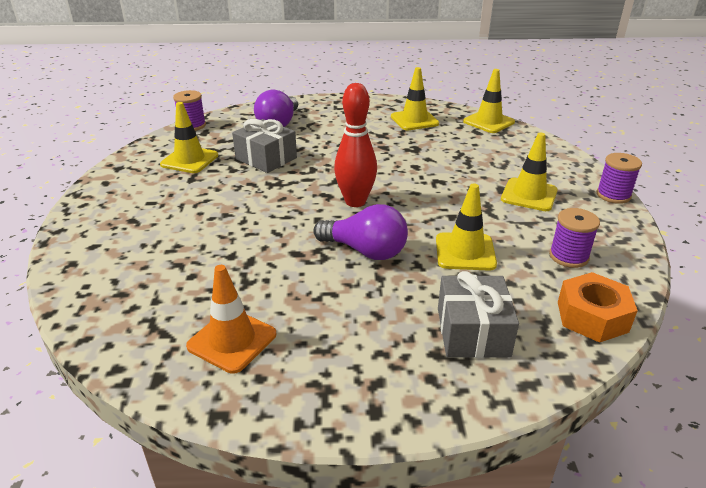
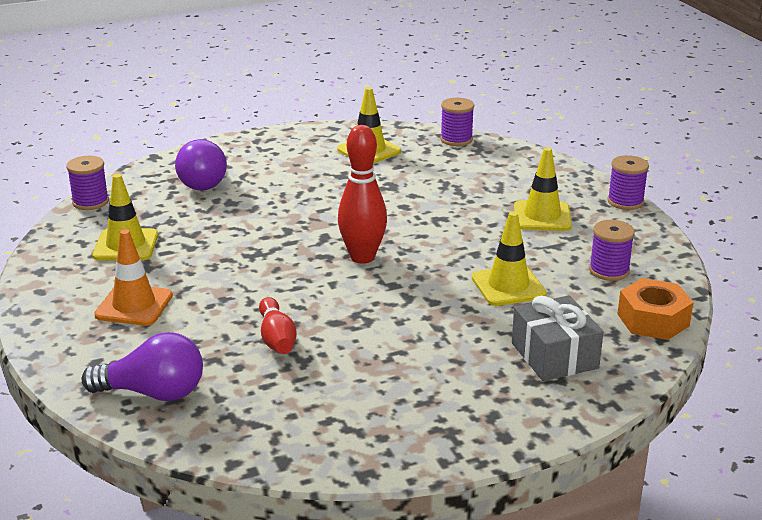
camera: 20 degrees left, 5 degrees down
orange traffic cone [186,265,276,374] -> orange traffic cone moved to [94,229,173,326]
grey gift [232,119,297,173] -> none
purple light bulb [313,204,408,260] -> purple light bulb moved to [82,332,203,401]
yellow traffic cone [463,69,515,133] -> purple spool [440,98,474,146]
none -> red bowling pin [259,297,297,354]

